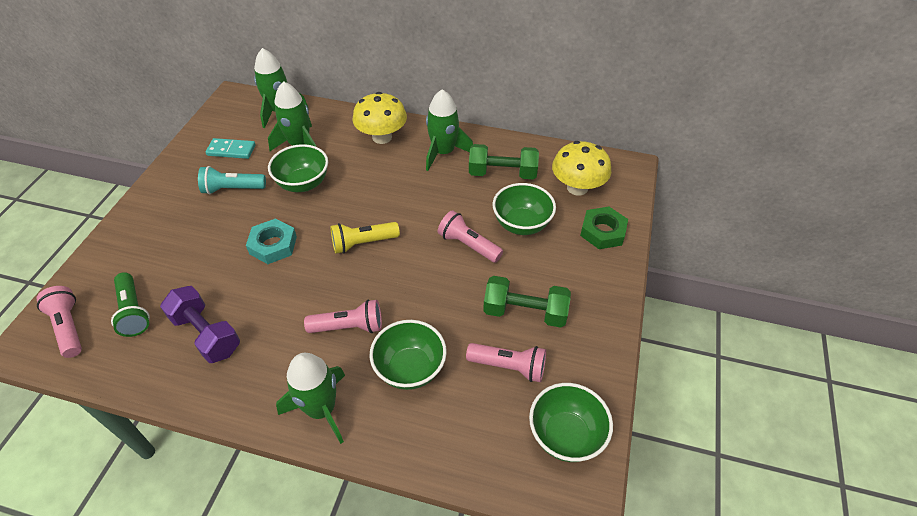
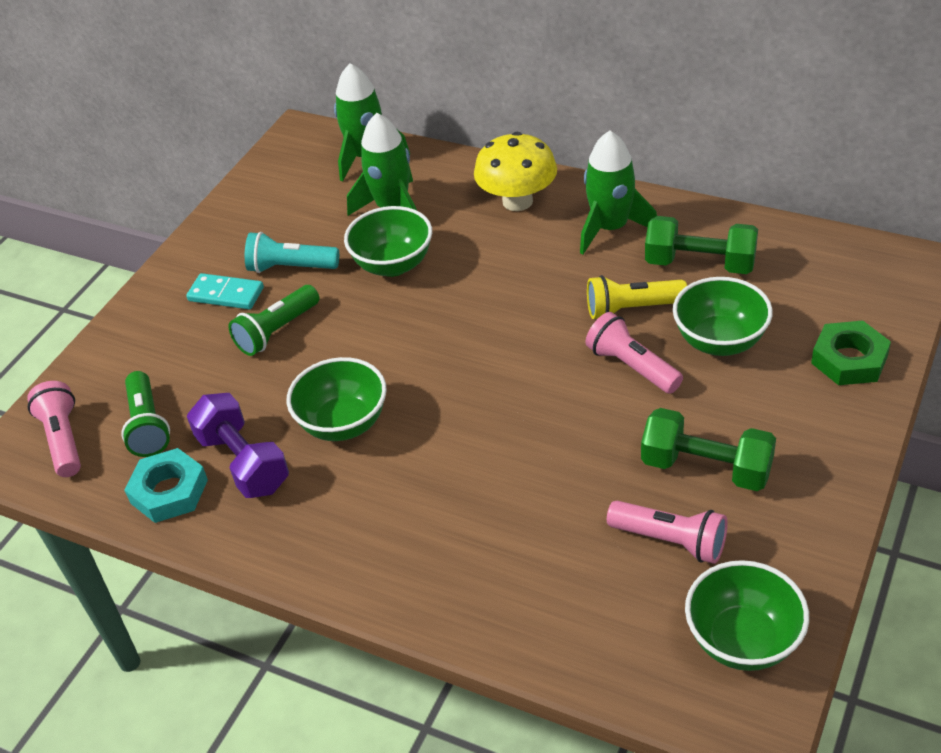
camera: 15 degrees right, 5 degrees down
turquoise domino [206,138,256,159] -> turquoise domino moved to [186,273,264,309]
turquoise nut [246,218,297,264] -> turquoise nut moved to [124,448,208,523]
green rocket [276,353,345,444] -> none
pink flashlight [304,300,382,333] -> none
yellow flashlight [331,222,400,254] -> yellow flashlight moved to [587,275,687,319]
green bowl [369,320,447,390] -> green bowl moved to [287,357,387,441]
yellow mushroom [552,141,611,196] -> none
none -> green flashlight [228,285,319,356]

